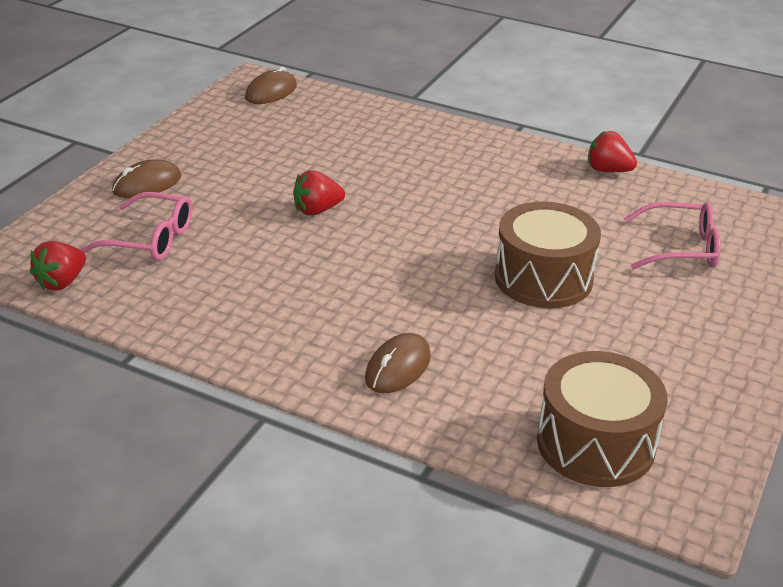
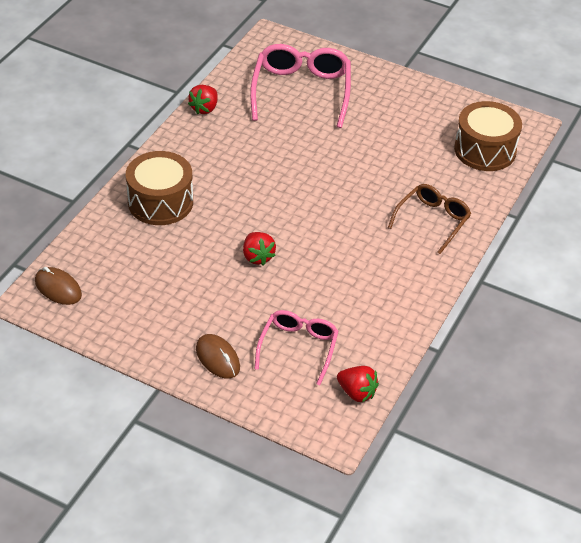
camera: 90 degrees left, 10 degrees up
brown mouse [365,333,431,393] -> brown glasses [388,184,471,254]
brown drum [495,202,601,308] -> brown drum moved to [126,151,193,225]
pink glasses [624,202,721,269] -> pink glasses [250,44,351,128], size x1.59

